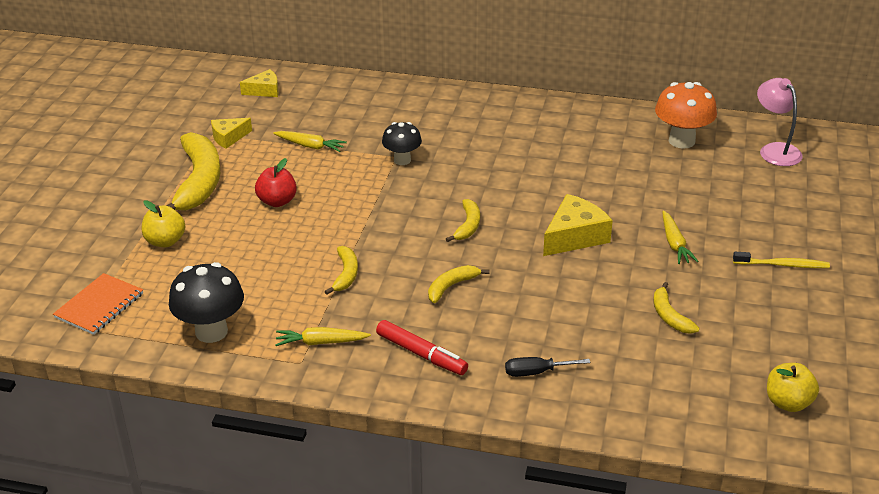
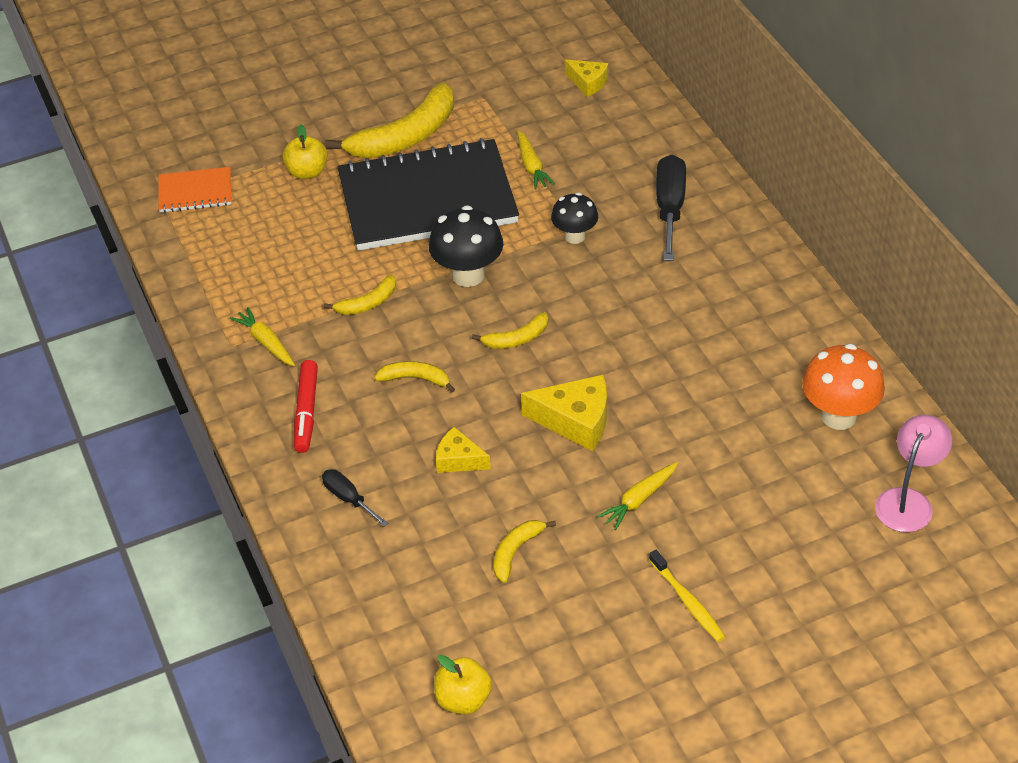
camera: 55 degrees right, 10 degrees up
black mushroom [169,262,244,343] -> black mushroom moved to [429,205,503,287]
yellow cheese [211,118,252,149] -> yellow cheese moved to [436,427,491,473]
red apple [255,158,297,207] -> black notebook [337,138,519,251]
none -> black screwdriver [656,155,686,261]

